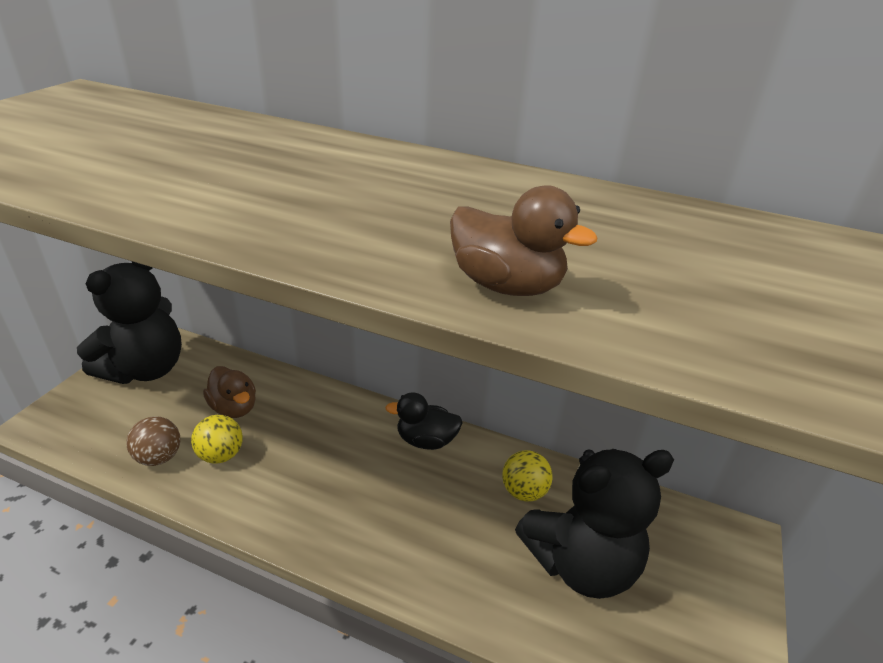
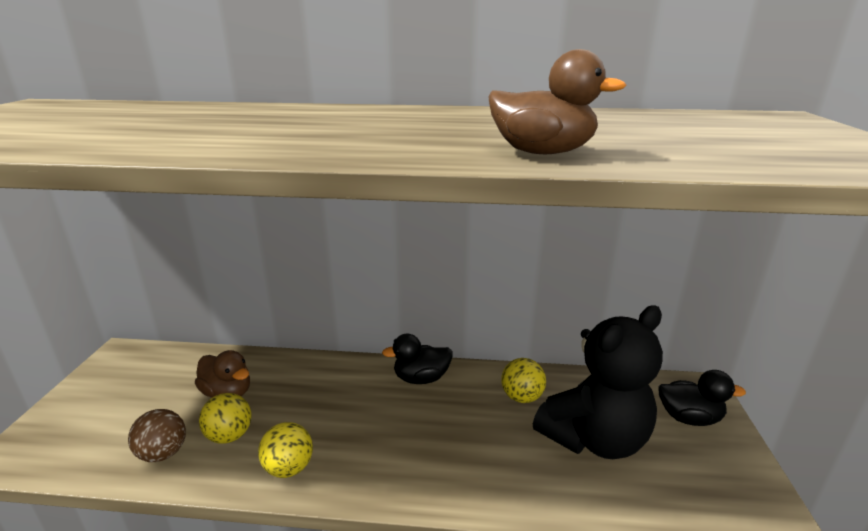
camera: 15 degrees left, 10 degrees down
black teddy bear [77,262,182,384] -> none
none -> yellow ball [258,422,313,478]
none -> black duck [658,370,746,426]

